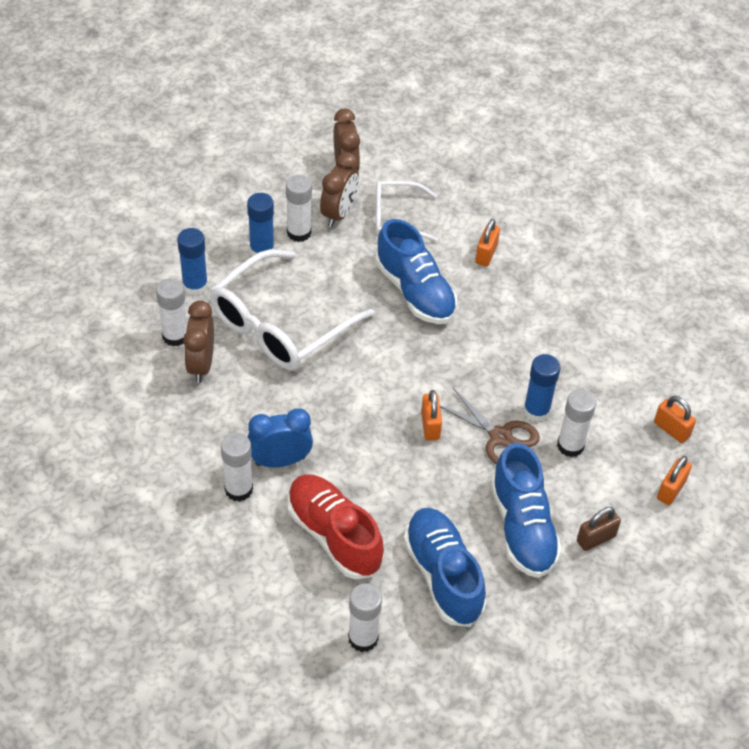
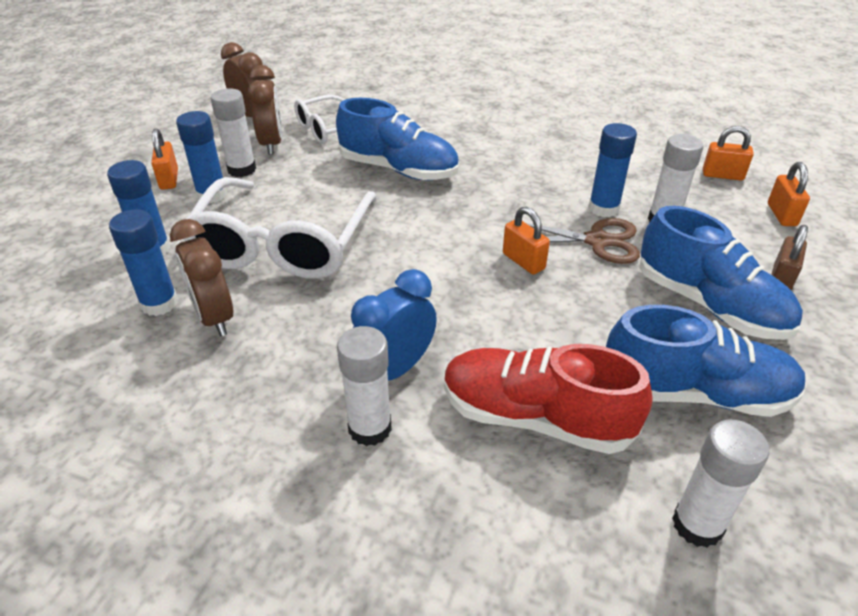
camera: 30 degrees left, 10 degrees down
white glue stick [156,278,187,346] -> blue glue stick [109,209,178,316]
blue shoe [404,508,486,627] -> blue shoe turned 150 degrees clockwise [606,305,806,417]
orange padlock [475,219,500,267] -> orange padlock moved to [151,129,178,190]

